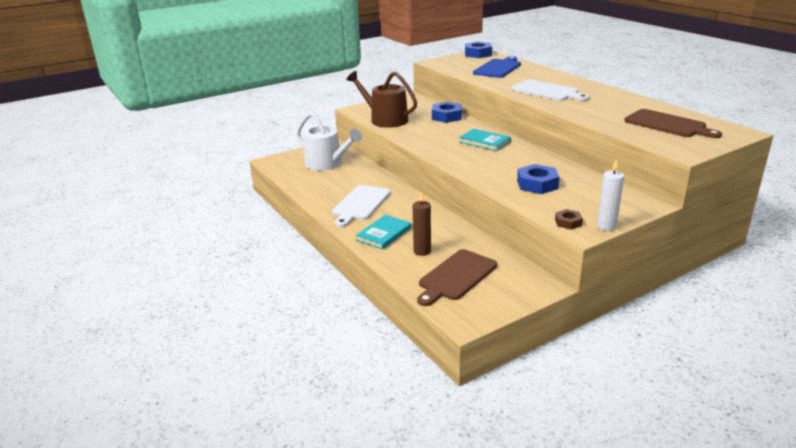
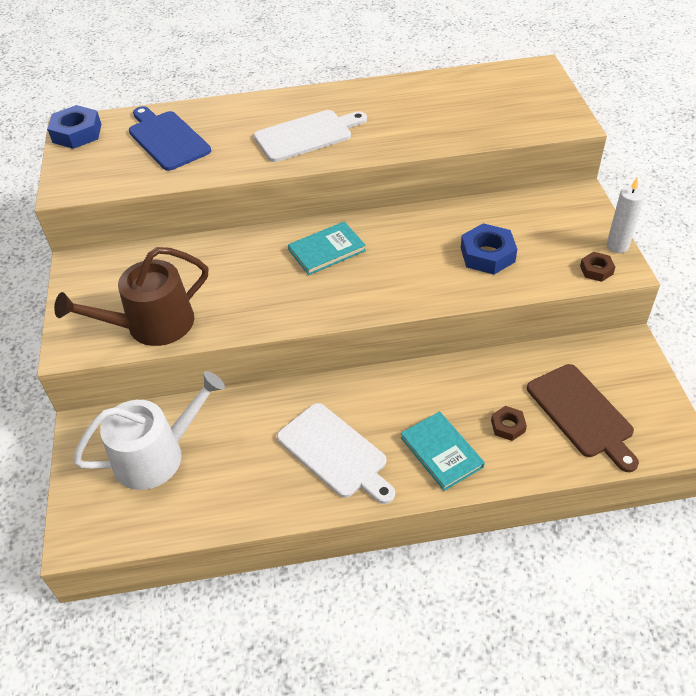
camera: 65 degrees left, 20 degrees up
brown candle [413,191,431,256] -> brown nut [491,406,527,441]
blue nut [432,102,462,123] -> none
brown cutting board [624,109,722,138] -> none

